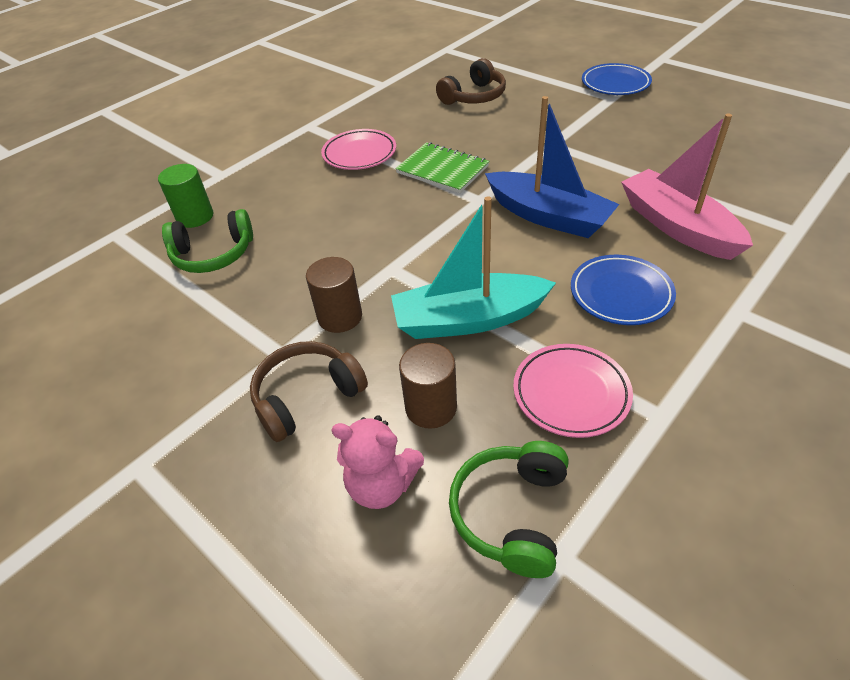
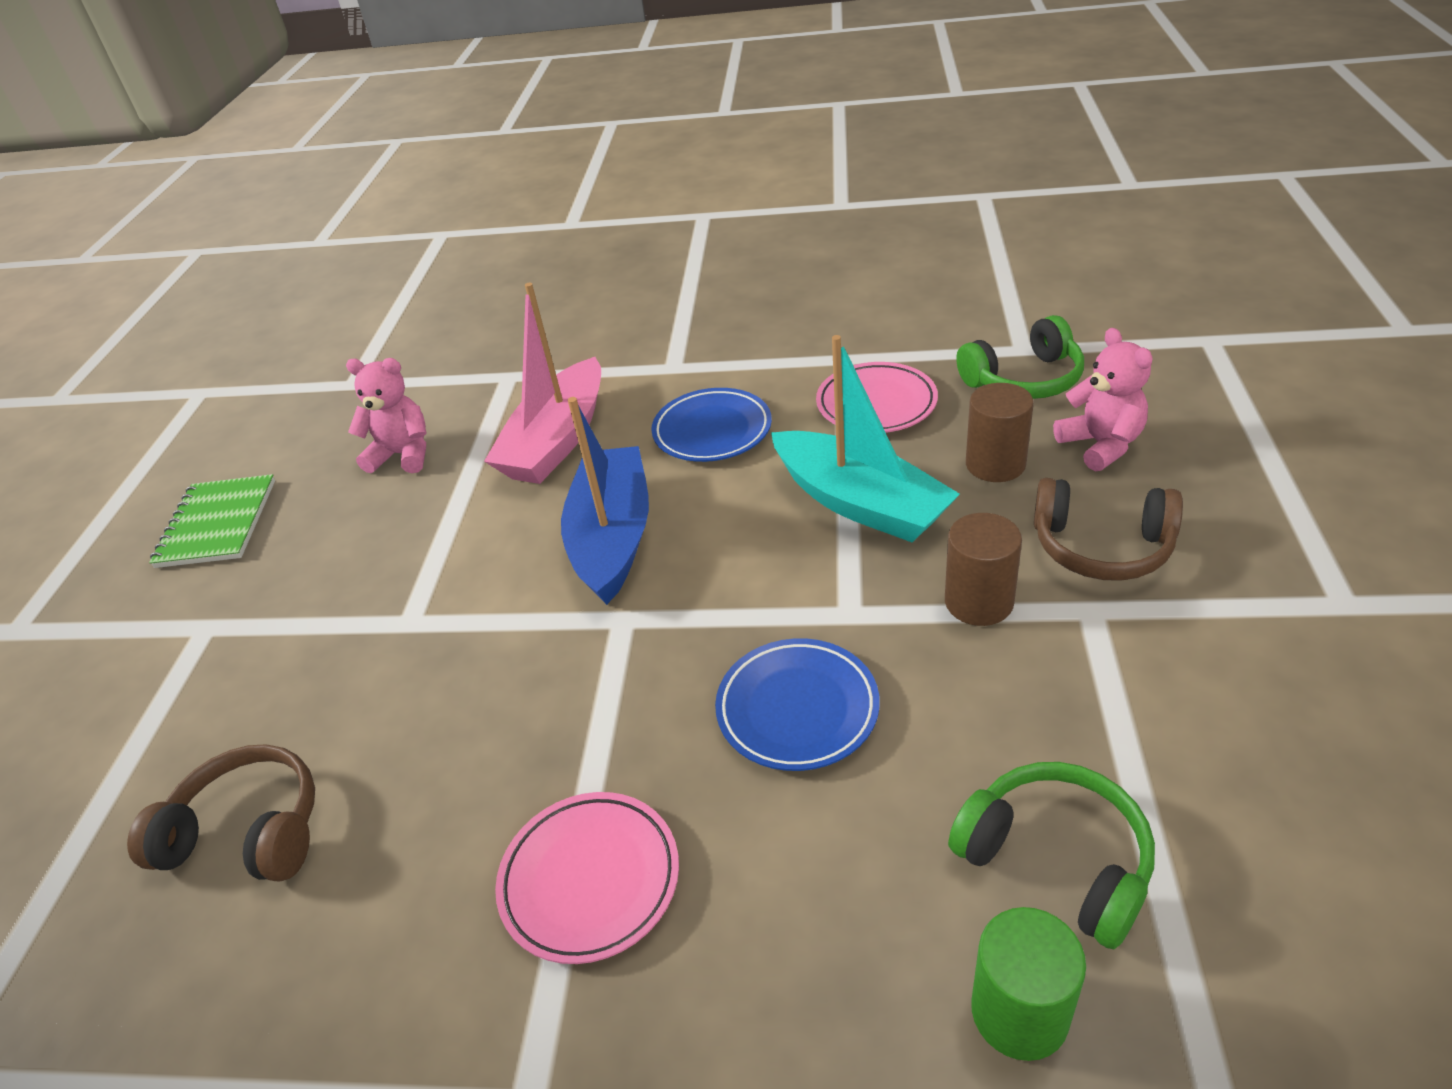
camera: 125 degrees left, 5 degrees down
green notebook [395,142,490,193] -> green notebook moved to [149,474,275,568]
blue plate [582,63,652,95] -> blue plate moved to [715,638,880,771]
none -> pink teddy bear [346,358,426,473]

